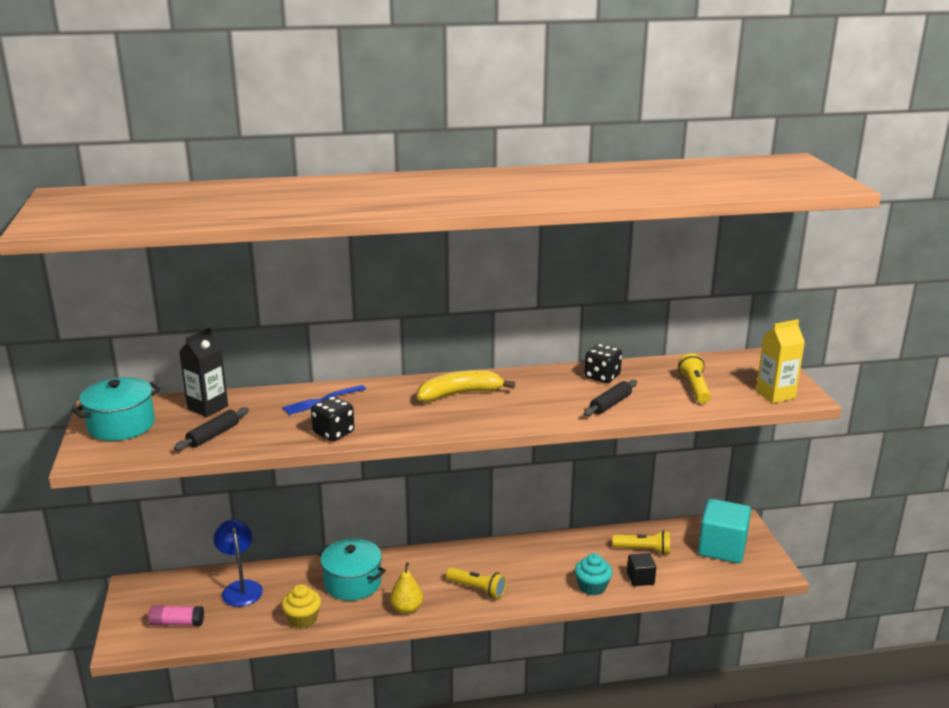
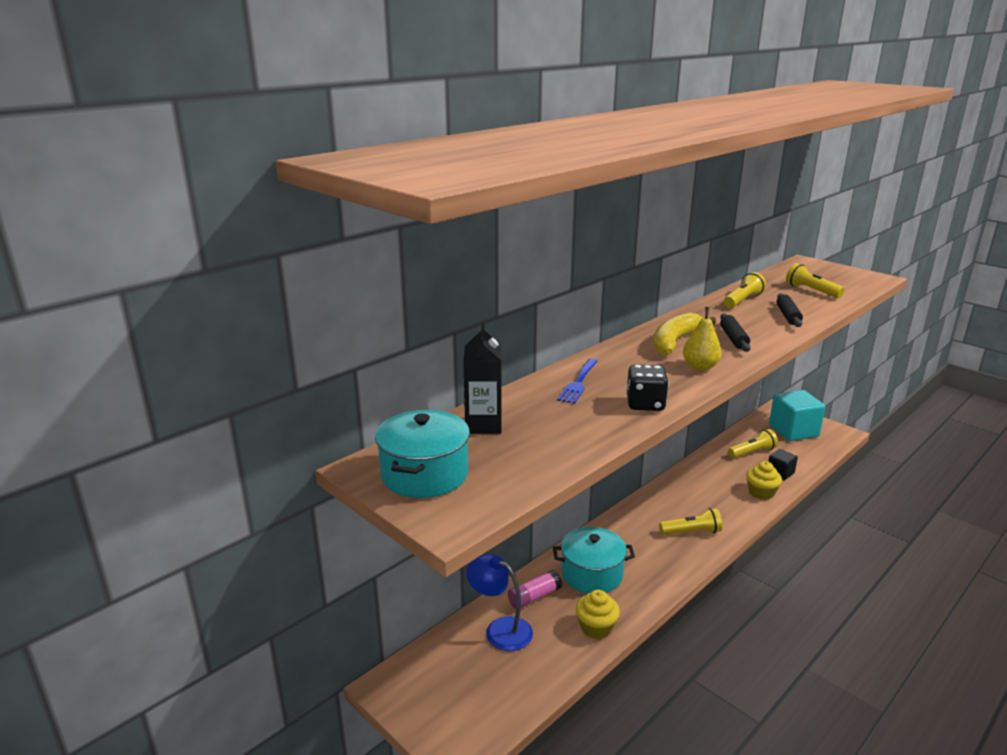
camera: 35 degrees left, 0 degrees up
pink glue stick [148,605,204,626] -> pink glue stick moved to [508,570,562,609]
black rolling pin [174,407,249,451] -> black rolling pin moved to [720,313,751,352]
yellow pear [390,562,423,614] -> yellow pear moved to [683,307,722,371]
turquoise cupcake [575,553,612,596] -> yellow cupcake [746,461,782,500]
black dice [584,344,622,383] -> yellow flashlight [724,272,766,308]
yellow carton [756,319,805,403] -> none

